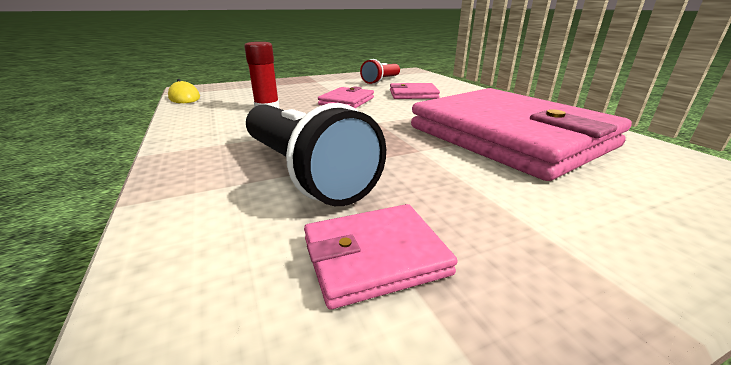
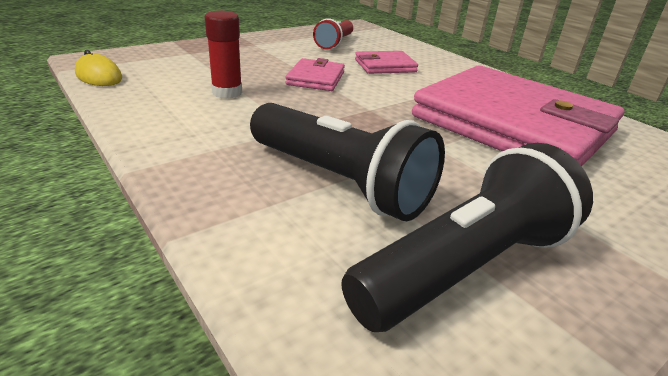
camera: 15 degrees left, 5 degrees up
pink wallet [304,204,457,310] -> black flashlight [341,143,593,332]

